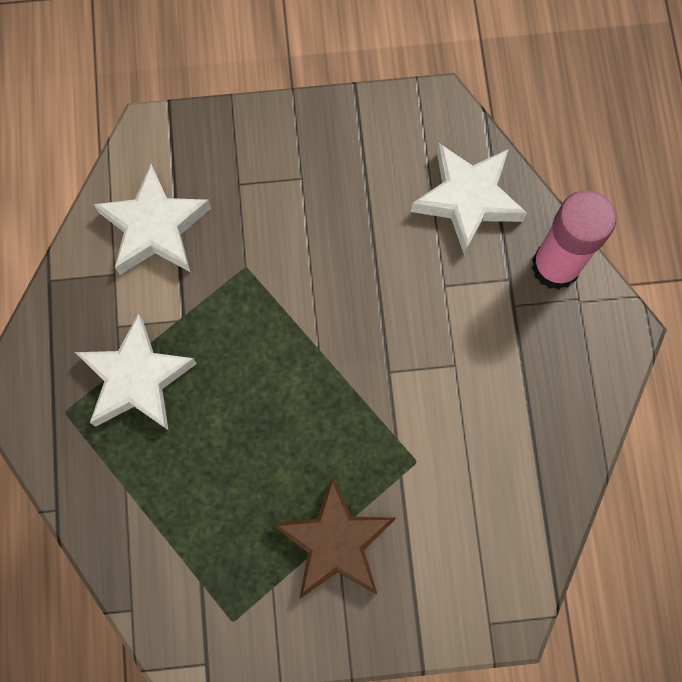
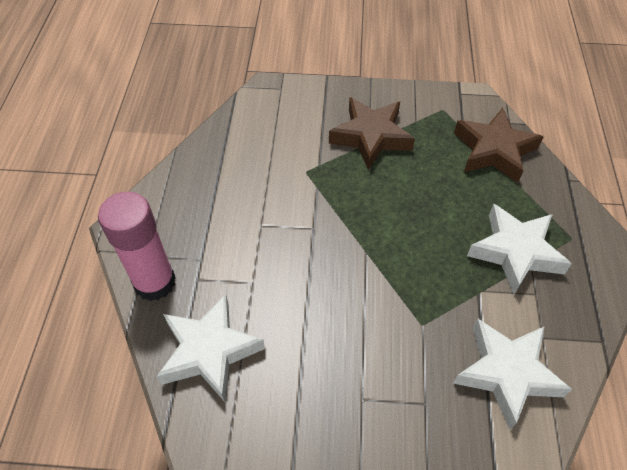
camera: 170 degrees left, 20 degrees down
none -> brown star [454,108,544,183]

